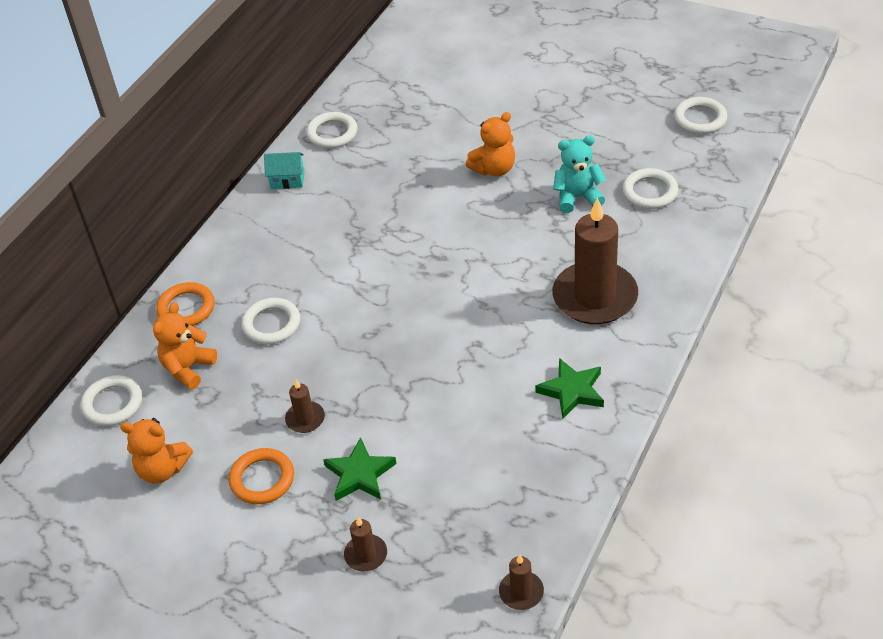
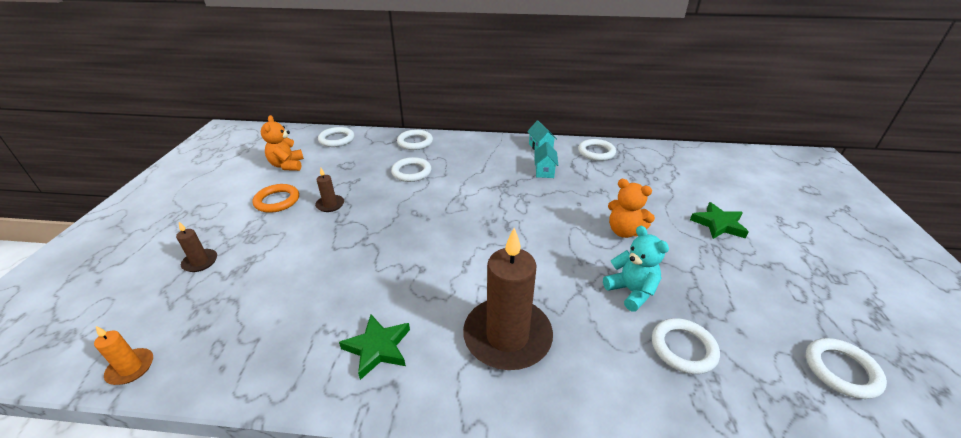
camera: 65 degrees right, 10 degrees down
orange teddy bear [153,302,217,389] -> none
orange ring [156,282,214,326] -> white ring [397,130,433,150]
green star [323,437,397,501] -> green star moved to [690,202,748,239]
brown candle [499,554,544,610] -> orange candle [94,326,153,385]
none -> turquoise house [534,142,558,178]

